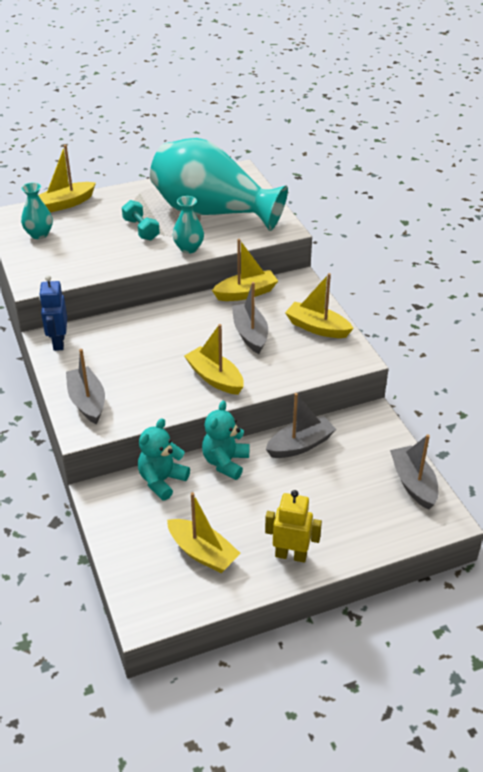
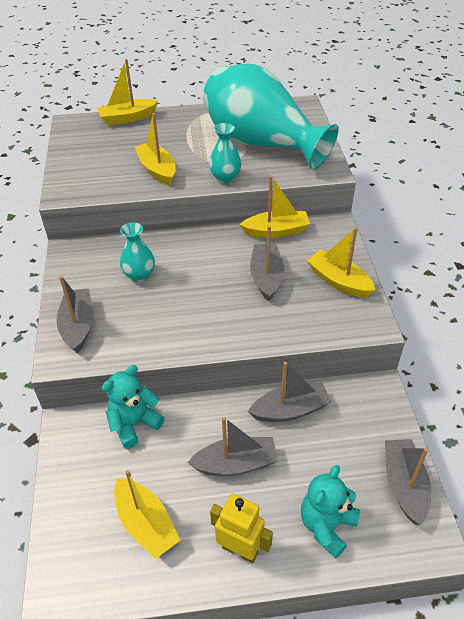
camera: 15 degrees right, 5 degrees up
turquoise vase [21,182,53,239] -> turquoise vase moved to [120,222,155,282]
blue robot [39,275,67,351] -> none
turquoise dumbbell [122,200,160,241] -> none
yellow boat [184,324,244,395] -> yellow boat moved to [134,113,176,186]
turquoise teddy bear [202,401,250,480] -> turquoise teddy bear moved to [301,465,360,559]
none -> grey boat [188,417,278,476]

